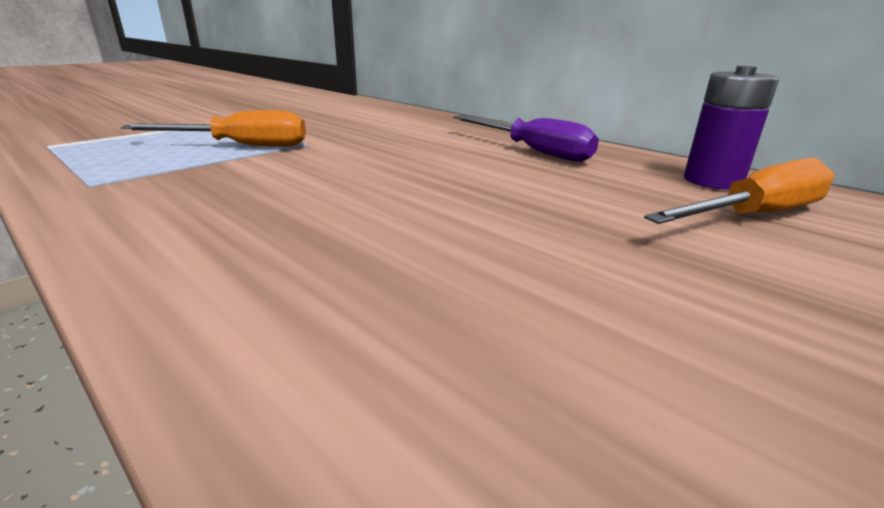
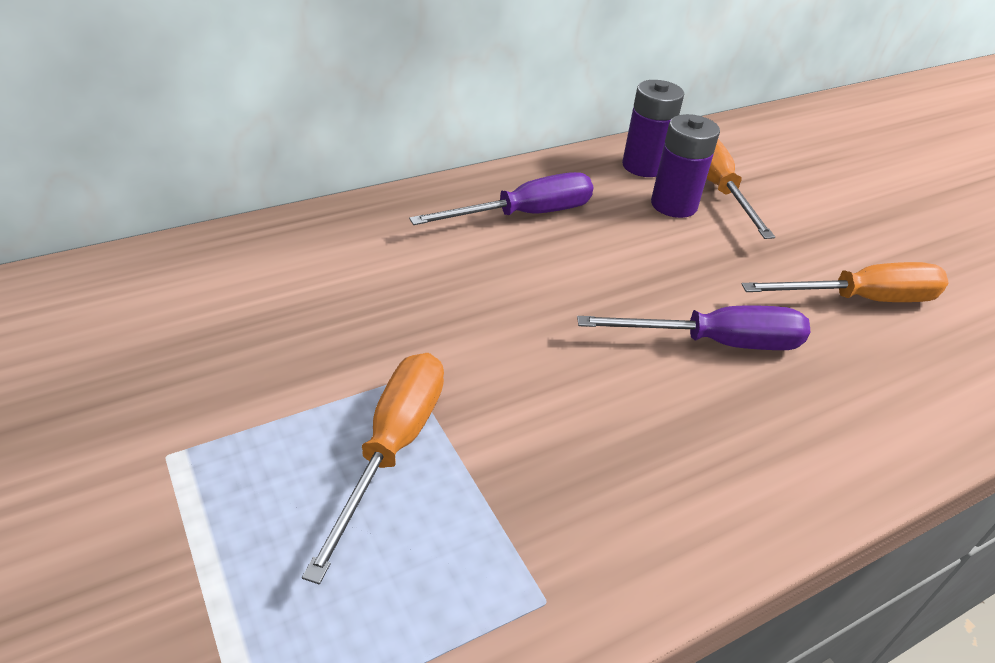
camera: 75 degrees left, 15 degrees up
none -> purple screwdriver [577,306,810,350]
none -> purple battery [651,114,720,218]
none -> orange screwdriver [741,262,949,302]

